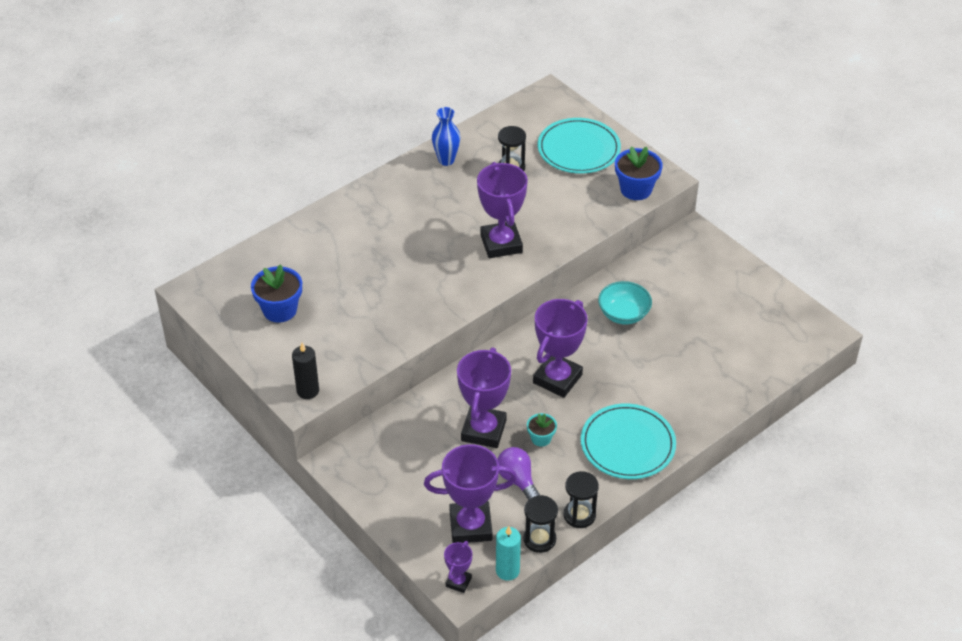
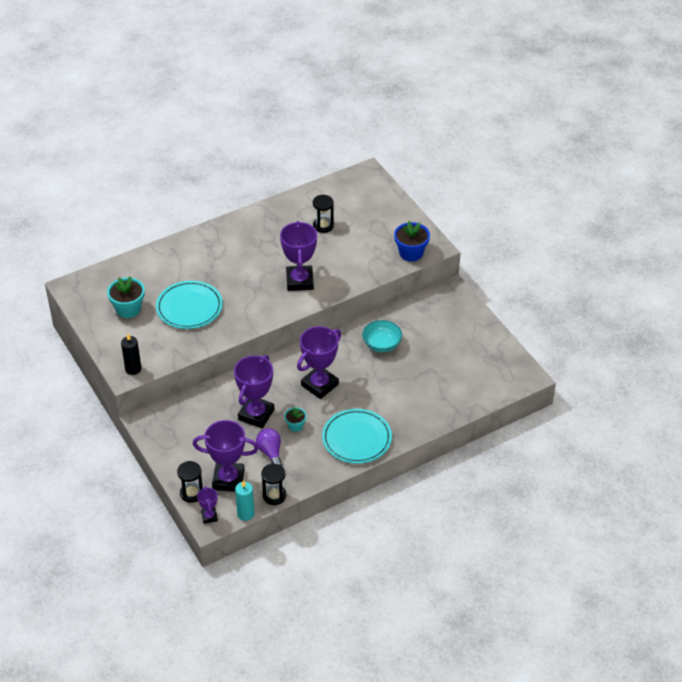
camera: 10 degrees right, 0 degrees up
blue flower pot [251,264,302,323] -> turquoise flower pot [107,276,144,318]
blue vase [432,107,460,166] -> none
purple trophy [444,541,473,593] -> purple trophy turned 45 degrees counterclockwise [197,486,218,524]
turquoise plate [538,118,621,174] -> turquoise plate moved to [156,281,223,329]
black hourglass [564,471,599,528] -> black hourglass moved to [177,461,203,503]

